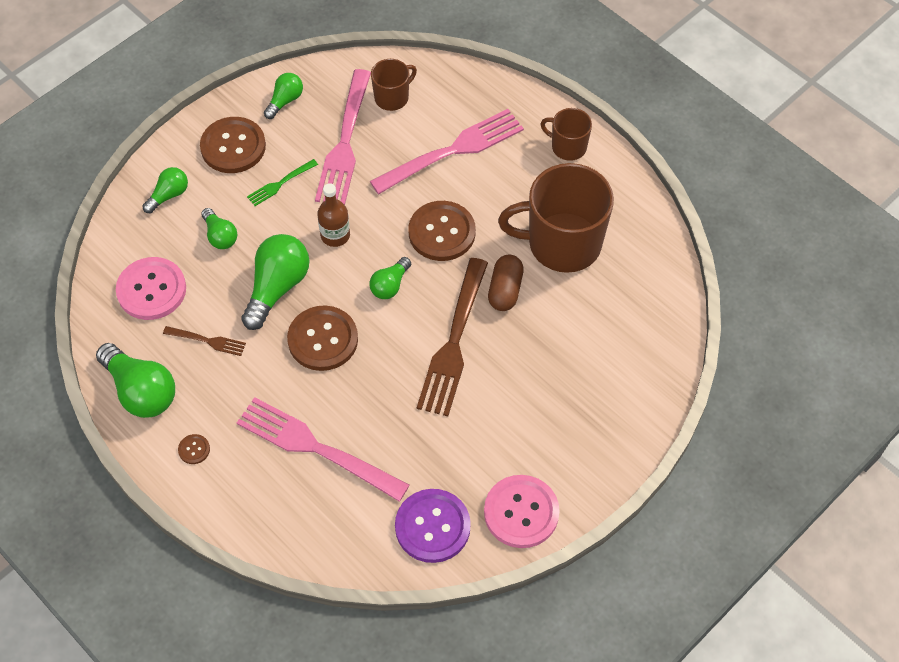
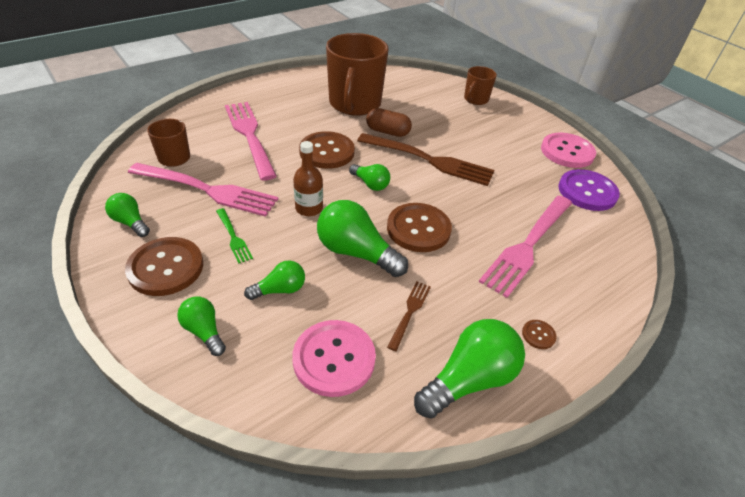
camera: 85 degrees left, 15 degrees down
brown mug [540,108,592,161] -> brown mug moved to [464,66,497,105]

